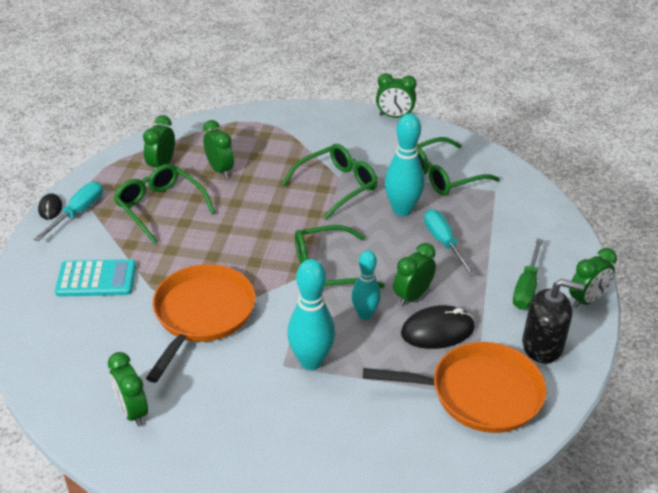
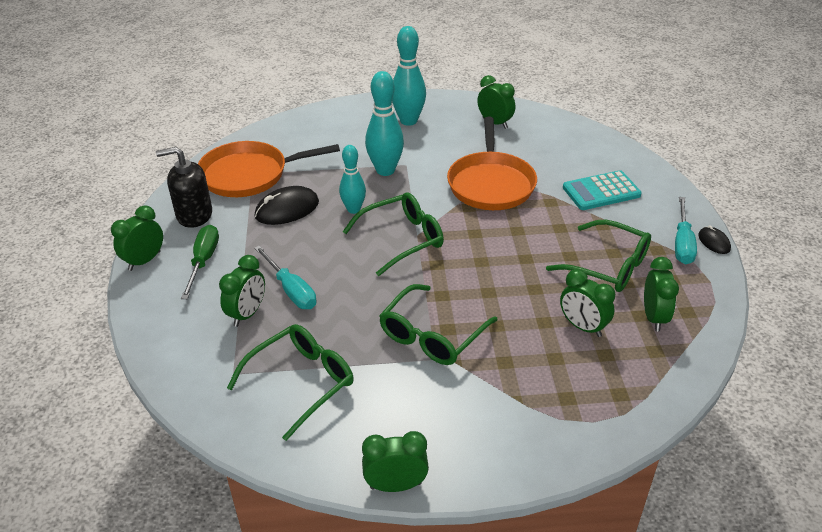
camera: 165 degrees right, 0 degrees up
turquoise bowling pin [385,113,425,216] -> turquoise bowling pin moved to [392,26,426,126]
green clock [393,243,436,306] -> green clock moved to [219,255,265,327]

